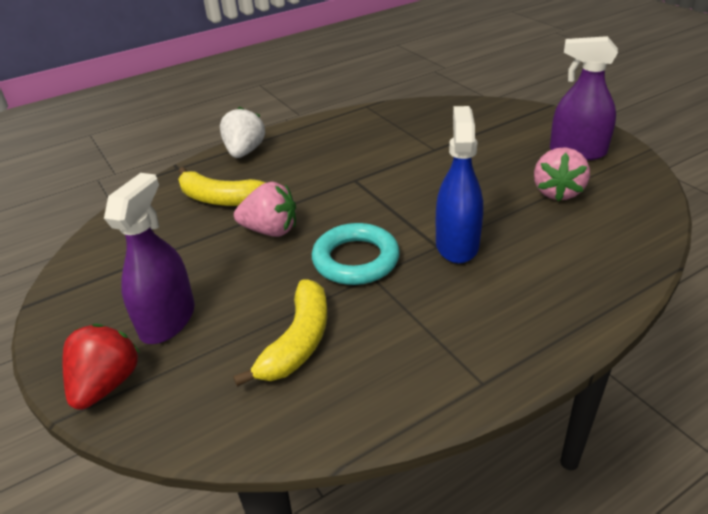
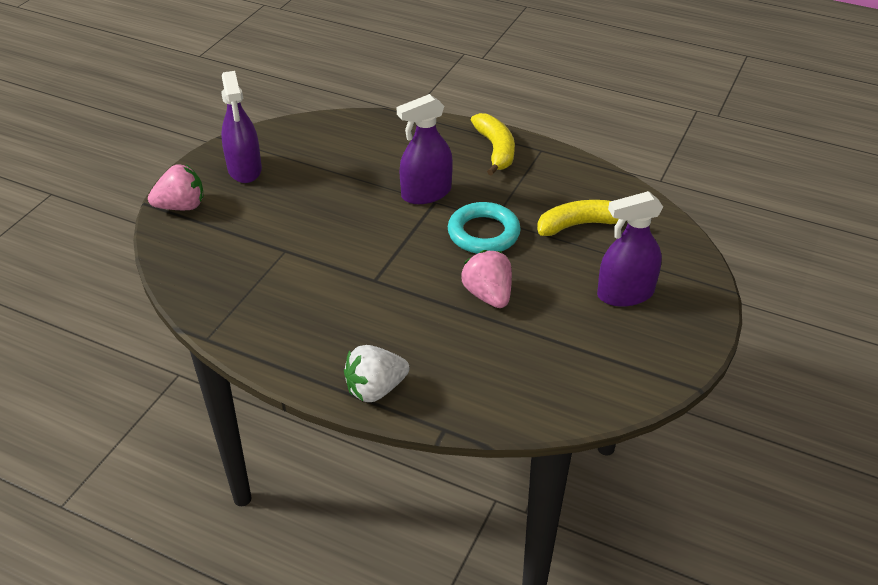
camera: 125 degrees left, 5 degrees up
red strawberry [63,323,139,410] -> none
yellow banana [178,167,266,206] -> yellow banana moved to [471,113,515,176]
blue spray bottle [436,106,483,263] -> purple spray bottle [397,94,453,204]
pink strawberry [534,147,590,201] -> pink strawberry moved to [148,164,204,210]

